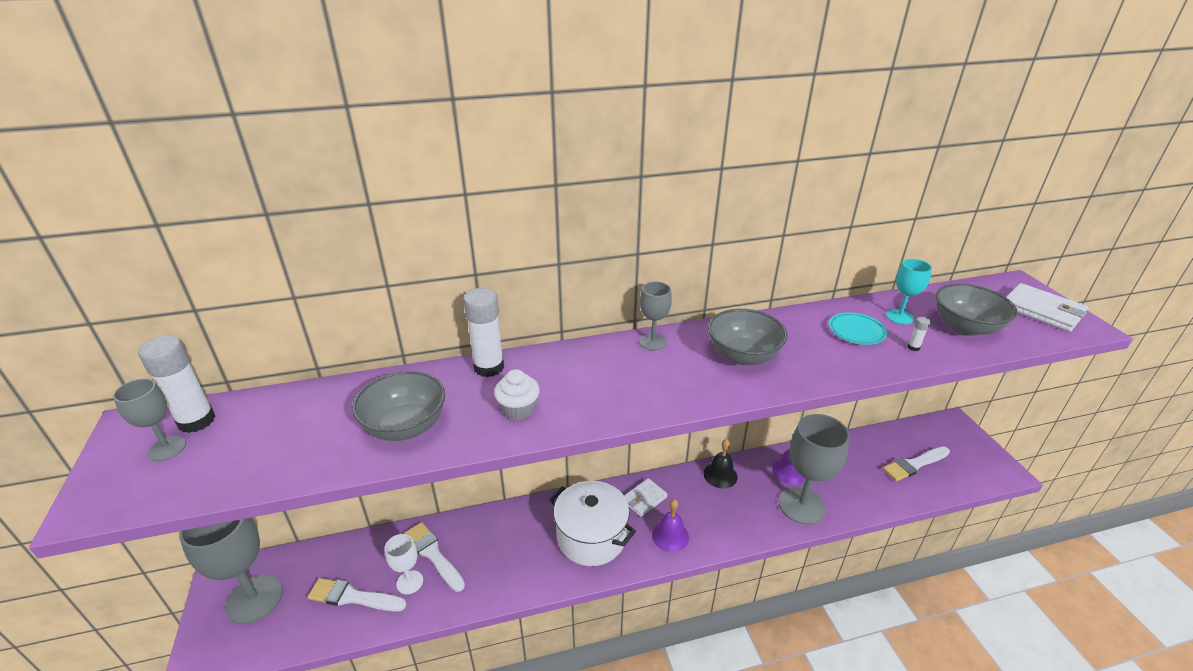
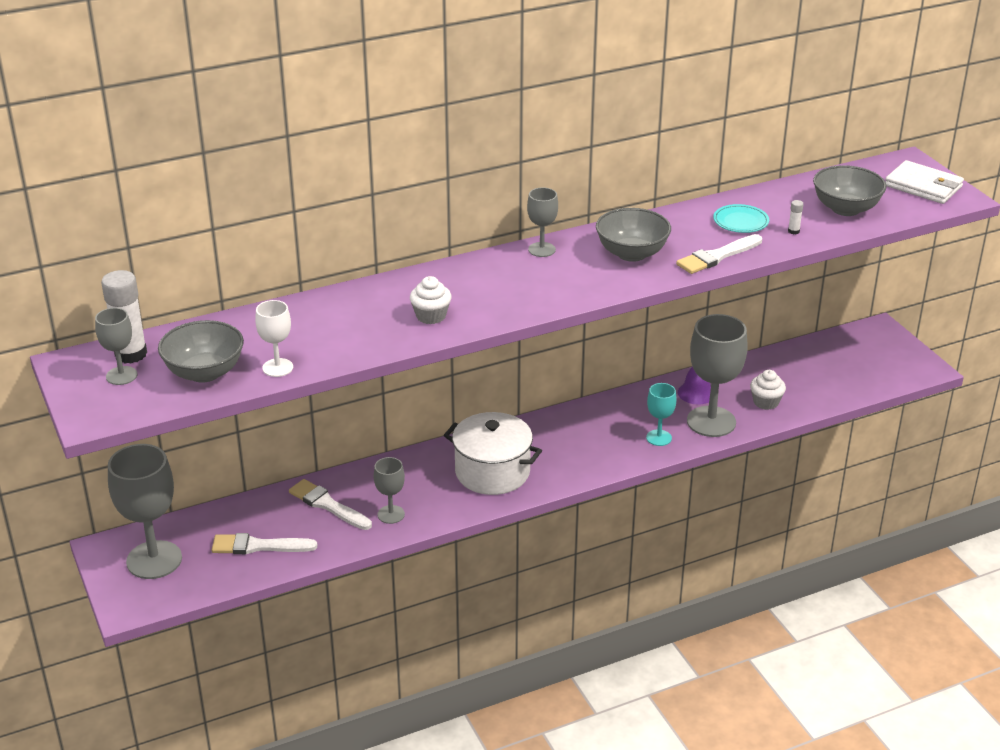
camera: 10 degrees left, 0 degrees up
grey bowl [352,371,445,441] -> grey bowl moved to [158,320,244,383]
white goblet [385,534,423,594] -> white goblet moved to [255,300,293,377]
white glue stick [463,288,504,377] -> none
white wallet [624,478,668,517] -> none
purple bell [652,499,689,552] -> none
black bell [704,439,738,488] -> none
white brush [882,446,950,481] -> white brush moved to [676,234,762,274]
turquoise goblet [886,259,932,324] -> turquoise goblet moved to [646,383,677,446]
none -> grey goblet [374,457,405,524]
none -> white cupcake [750,370,786,410]

